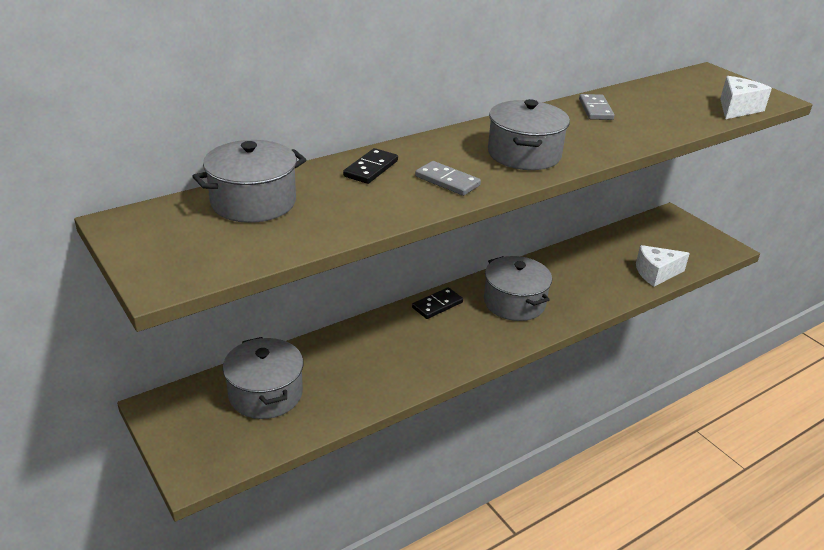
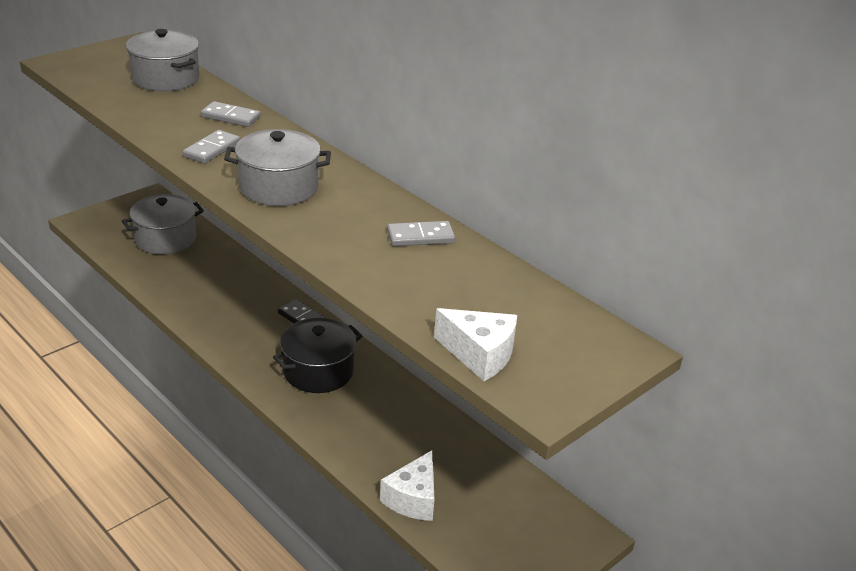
camera: 80 degrees right, 0 degrees up
black domino [343,148,398,184] -> grey domino [201,101,261,127]
grey pot [484,256,552,321] -> black pot [273,318,363,393]
white cheese [636,245,690,287] -> white cheese turned 135 degrees counterclockwise [380,450,435,521]

